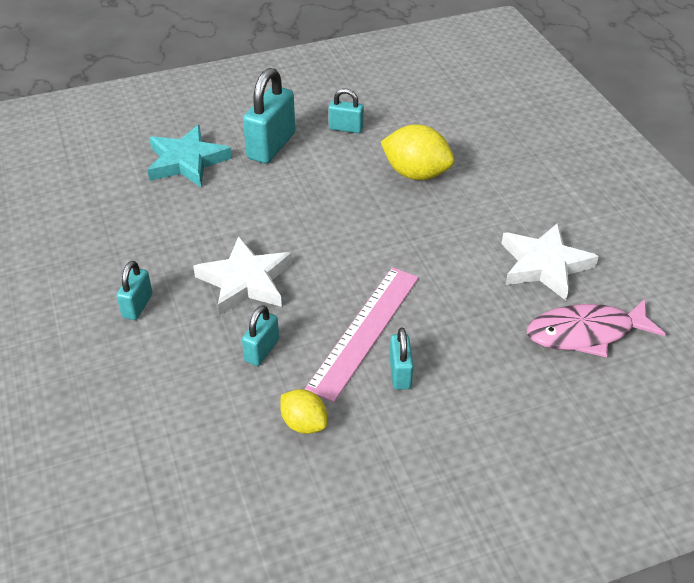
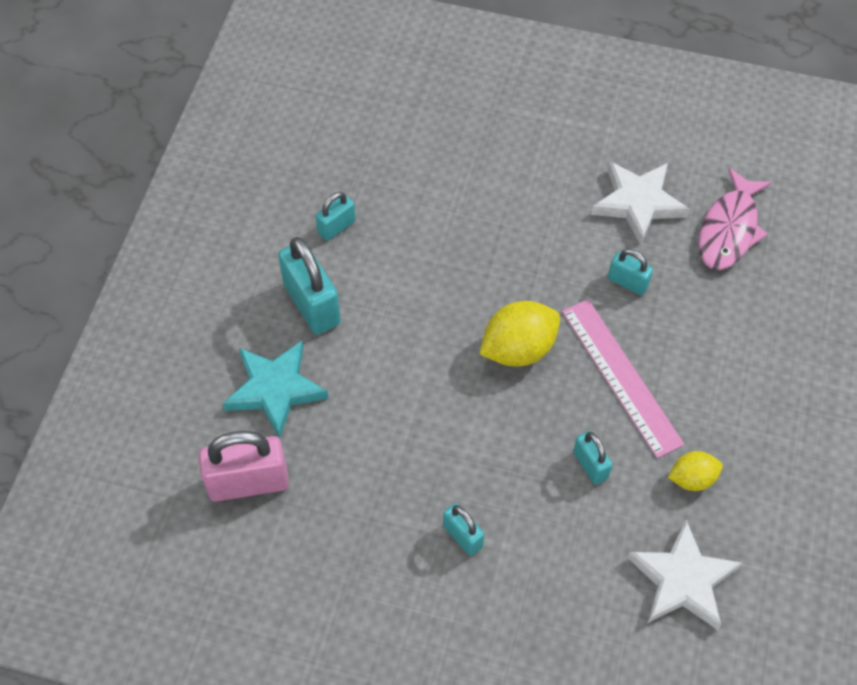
camera: 55 degrees left, 15 degrees up
white star [193,236,292,316] -> white star moved to [628,520,742,630]
yellow lemon [381,124,454,180] -> yellow lemon moved to [479,301,560,366]
turquoise padlock [390,327,413,390] -> turquoise padlock moved to [608,249,653,295]
none -> pink padlock [199,431,289,502]

